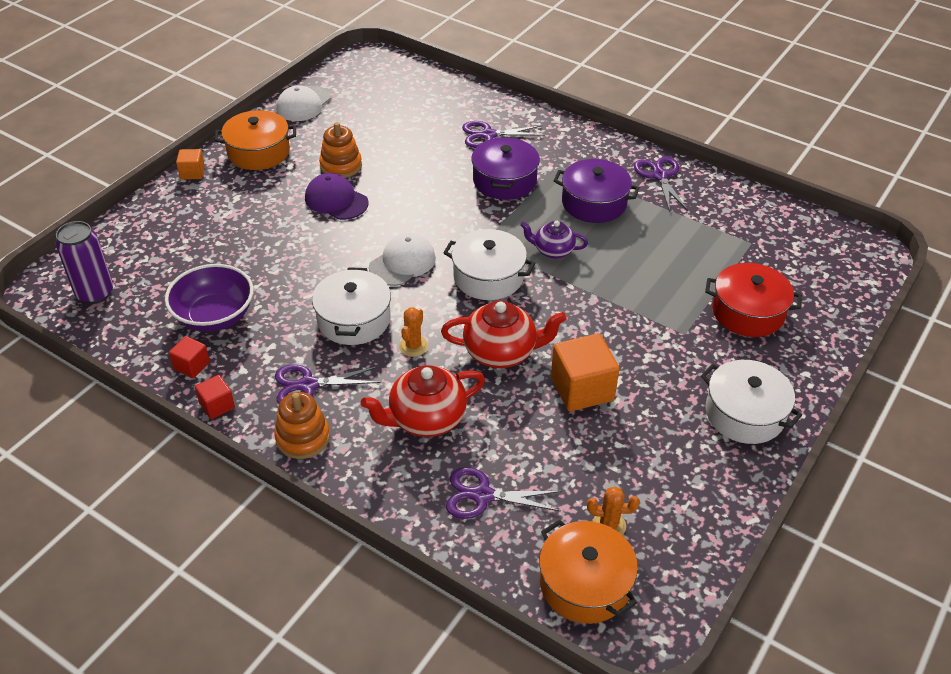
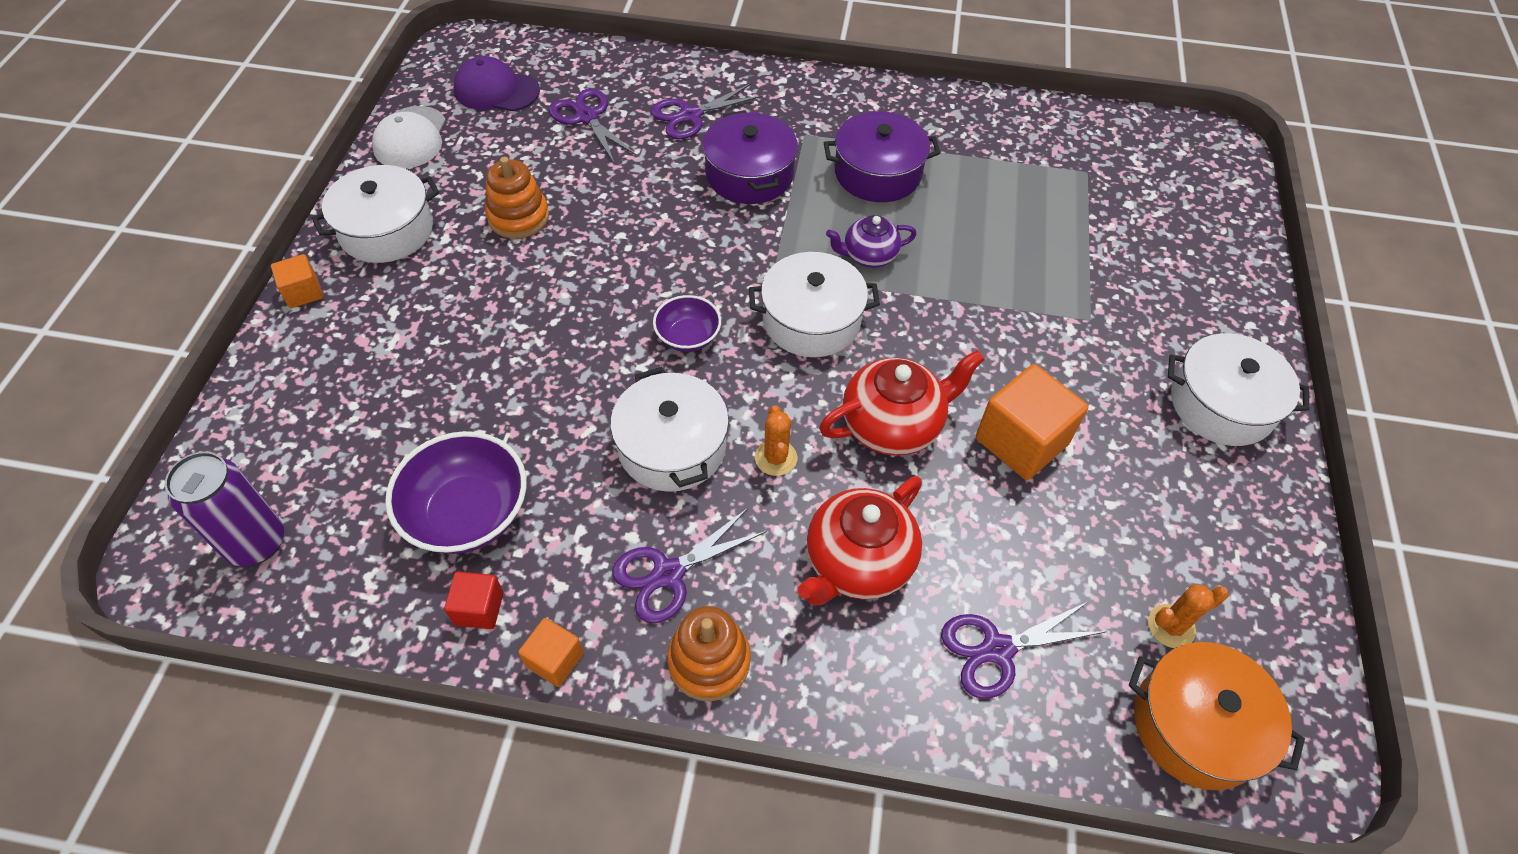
camera: 25 degrees left, 10 degrees up
red cube [195,375,235,419] -> orange cube [518,618,584,687]
orange pot [214,110,296,170] -> white pot [312,165,439,263]
purple cap [305,173,369,220] -> purple cap moved to [454,56,540,111]
white cap [369,233,436,286] -> purple bowl [653,295,721,352]
purple scissors [634,157,688,212] -> purple scissors moved to [549,88,637,164]
red pot [705,263,802,337] -> none

